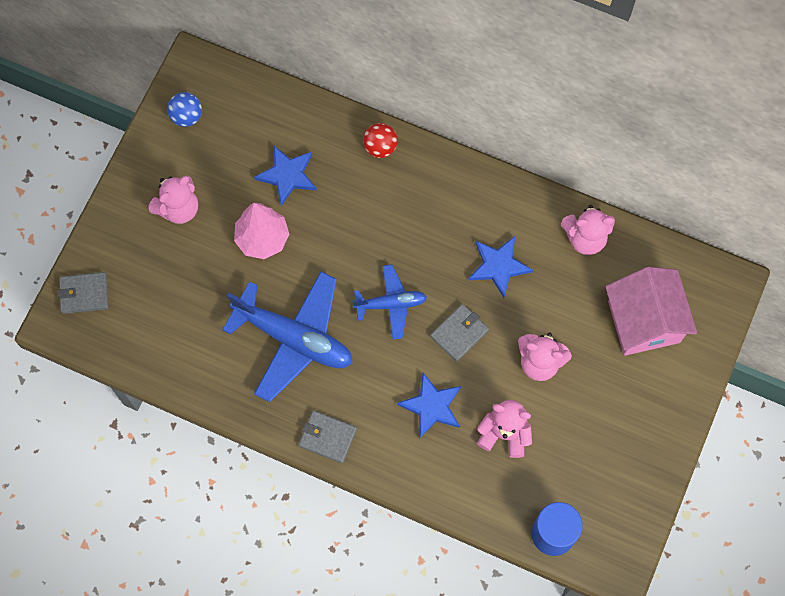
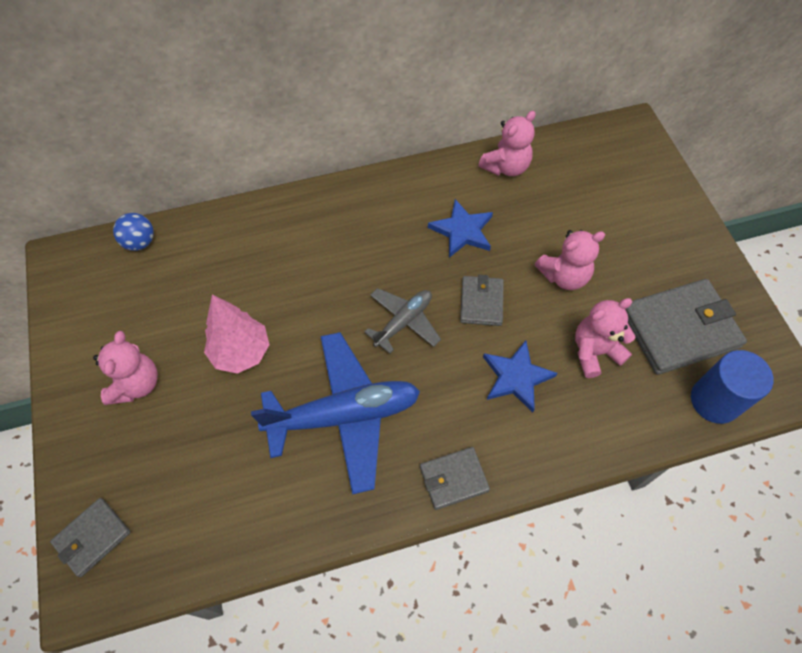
camera: 40 degrees left, 10 degrees down
blue ball [167,92,202,127] -> blue ball moved to [113,213,154,251]
blue star [254,146,317,206] -> none
blue plane [352,265,427,340] -> grey plane [364,288,441,354]
red ball [363,123,398,158] -> none
pink house [605,267,697,356] -> none
none -> grey wallet [625,279,747,375]

